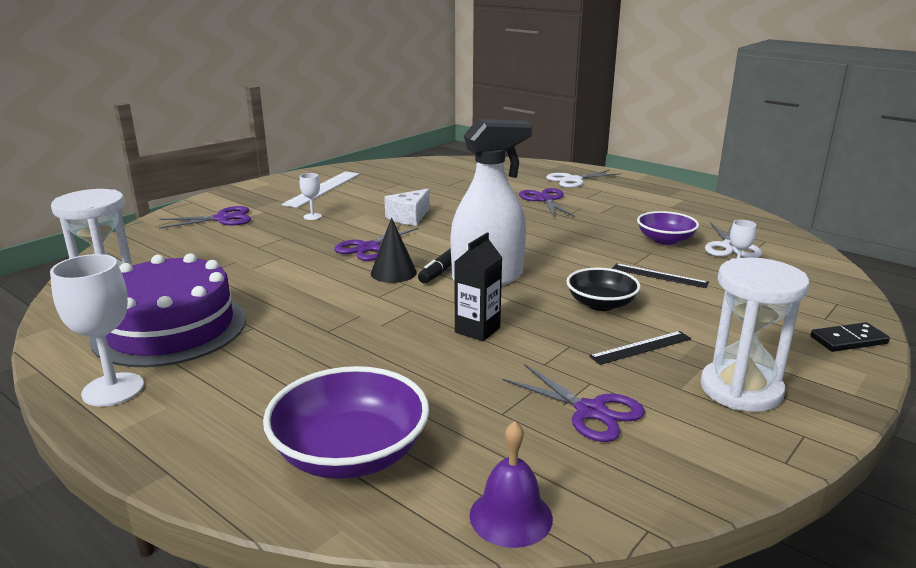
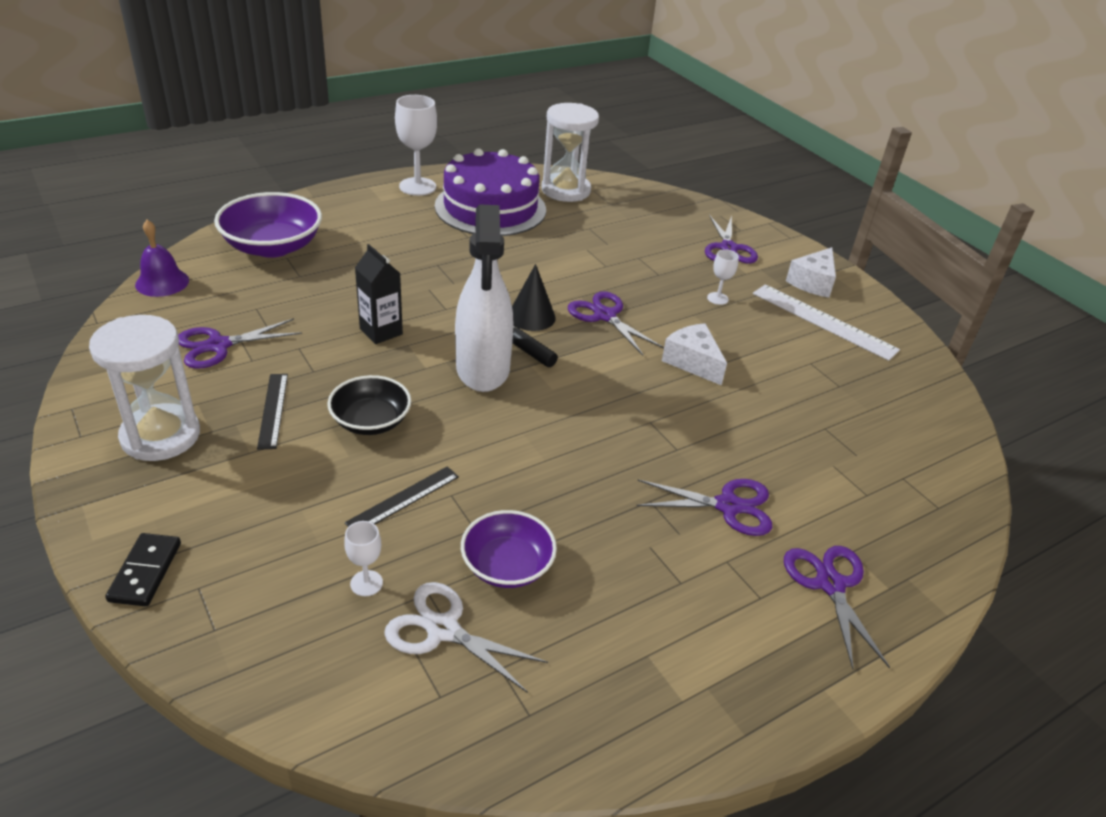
camera: 105 degrees right, 15 degrees up
white scissors [546,170,621,188] -> purple scissors [784,546,890,669]
none -> white cheese [786,247,836,298]

